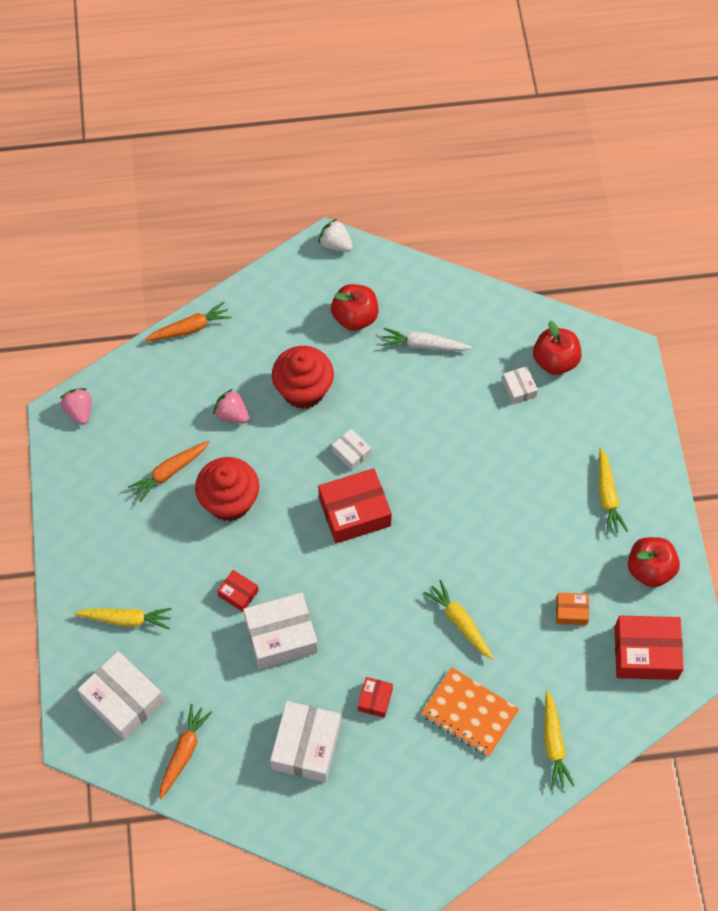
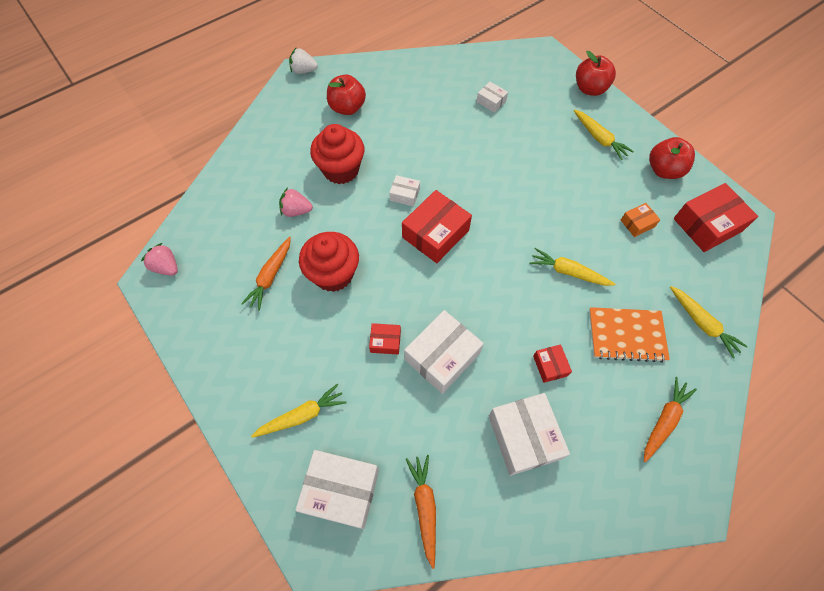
camera: 30 degrees left, 0 degrees up
orange carrot [144,302,232,342] -> orange carrot moved to [644,377,697,462]
white carrot [382,328,472,351] -> none
red apple [533,321,582,375] -> red apple moved to [576,51,616,96]

